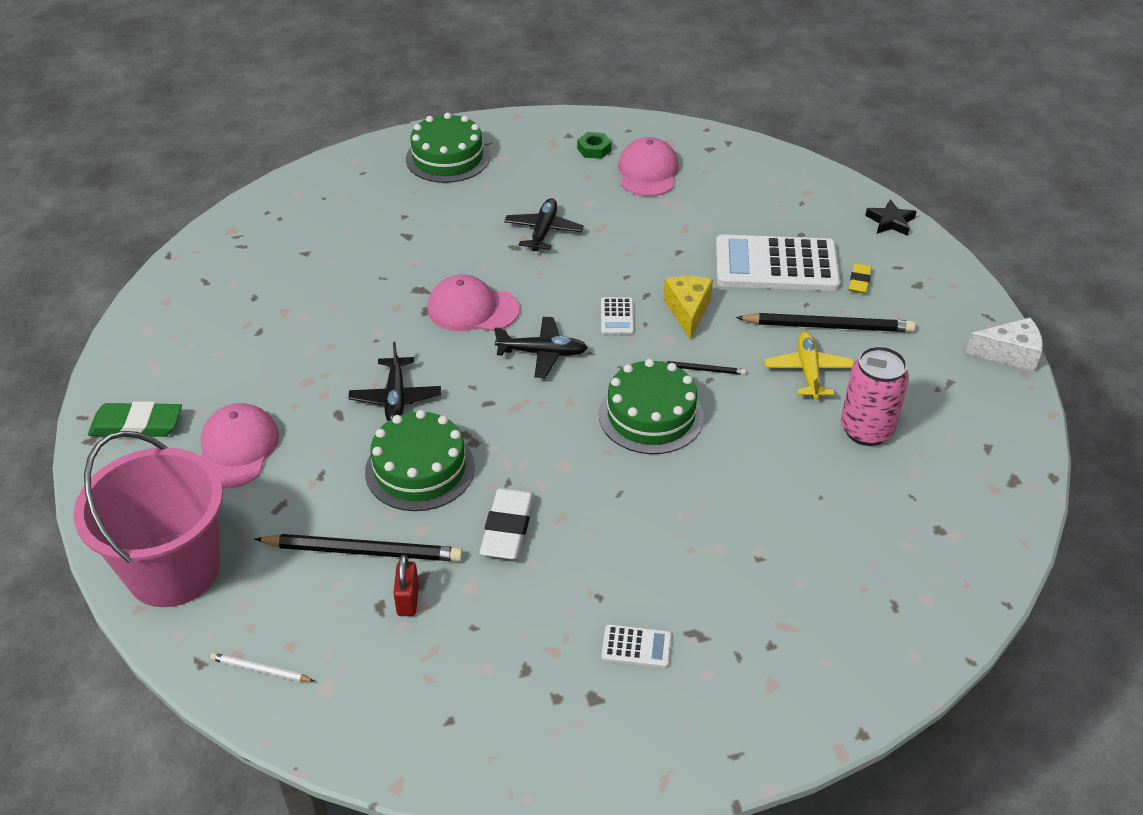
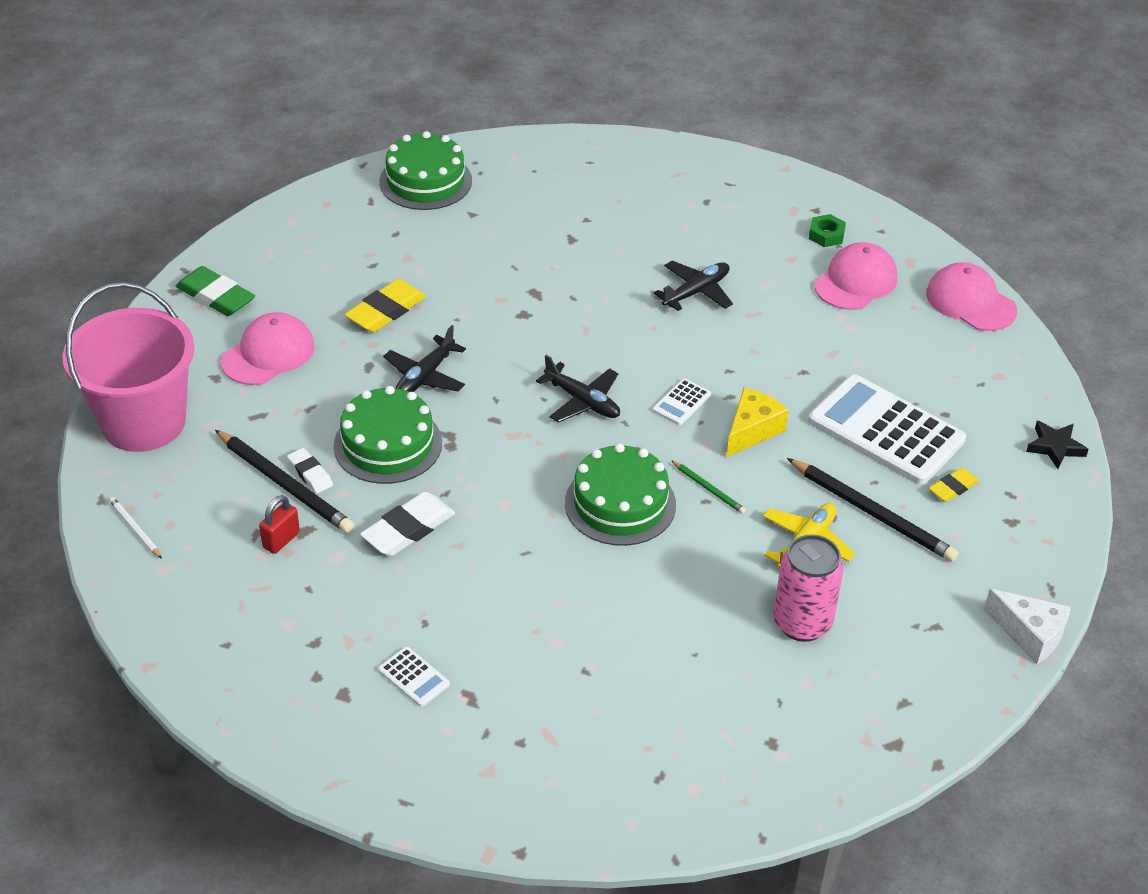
camera: 35 degrees right, 0 degrees up
green cake [406,113,490,183] -> green cake moved to [379,131,472,210]
pink cap [428,275,520,331] -> pink cap moved to [926,262,1017,331]
black pencil [662,361,746,375] -> green pencil [671,460,746,514]
none -> white eraser [287,448,333,494]
none -> yellow eraser [345,279,426,332]

